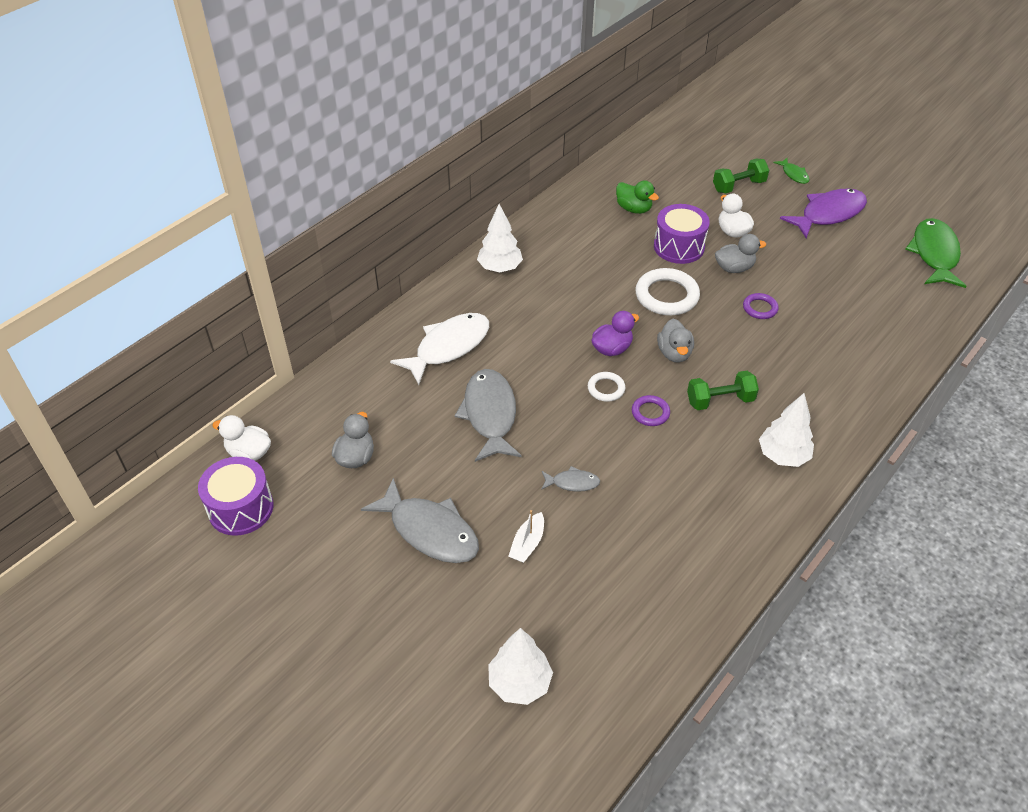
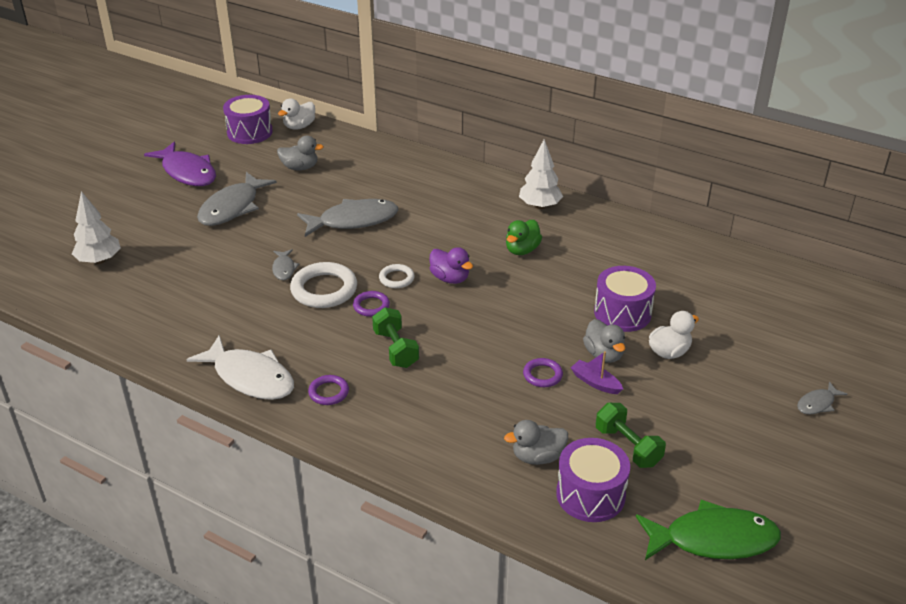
camera: 80 degrees right, 10 degrees down
white duck [212,415,271,461] -> white duck turned 150 degrees counterclockwise [278,98,315,130]
white fish [390,313,489,385] -> white fish moved to [186,335,294,400]
white boat [508,510,544,563] -> none
green duck [616,180,659,214] -> green duck moved to [506,220,542,255]
white ring [635,268,700,316] -> white ring moved to [290,262,357,308]
grey duck [657,319,694,362] -> grey duck moved to [504,420,568,465]
green dumbbell [713,159,769,193] -> green dumbbell moved to [596,403,666,468]
white tree [759,393,814,467] -> purple ring [308,375,349,405]
green fish [773,158,810,184] -> grey fish [797,381,848,415]
purple fish [780,188,867,238] -> purple fish moved to [144,142,216,186]
none -> purple drum [556,438,630,522]
none -> purple boat [571,351,623,394]

